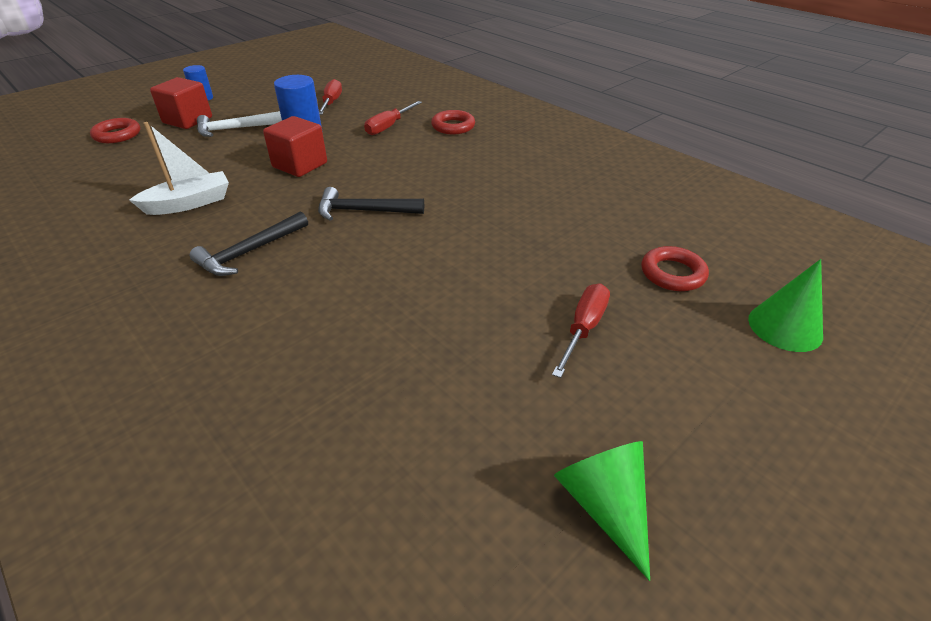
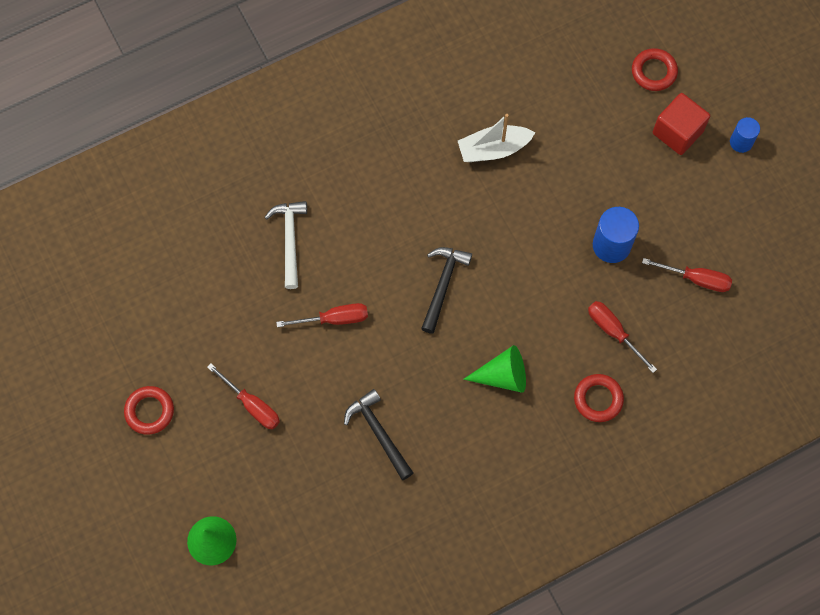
camera: 105 degrees right, 30 degrees up
white boat [129,122,229,215] -> white boat turned 90 degrees clockwise [458,114,535,162]
black hammer [190,211,308,276] -> black hammer moved to [344,389,413,480]
white hammer [197,111,282,137] -> white hammer moved to [265,201,307,289]
red cube [263,116,327,177] -> none
green cone [554,441,650,581] -> green cone moved to [463,345,526,393]
red ring [641,246,709,291] -> red ring moved to [124,386,174,435]
none -> red screwdriver [276,303,368,327]

